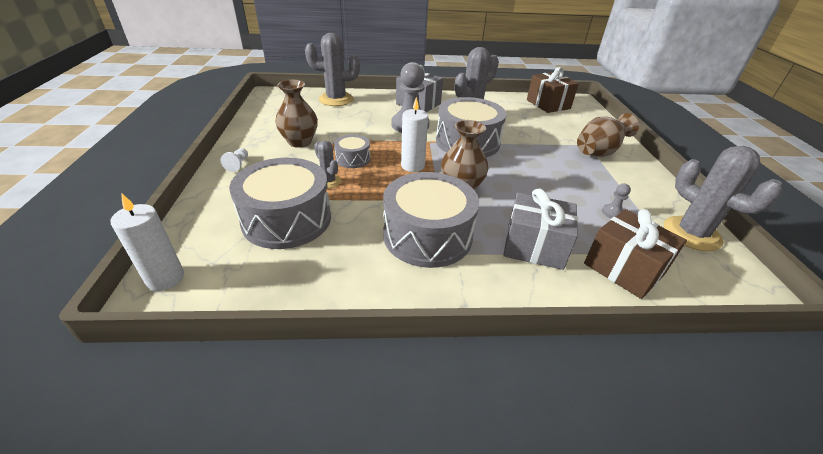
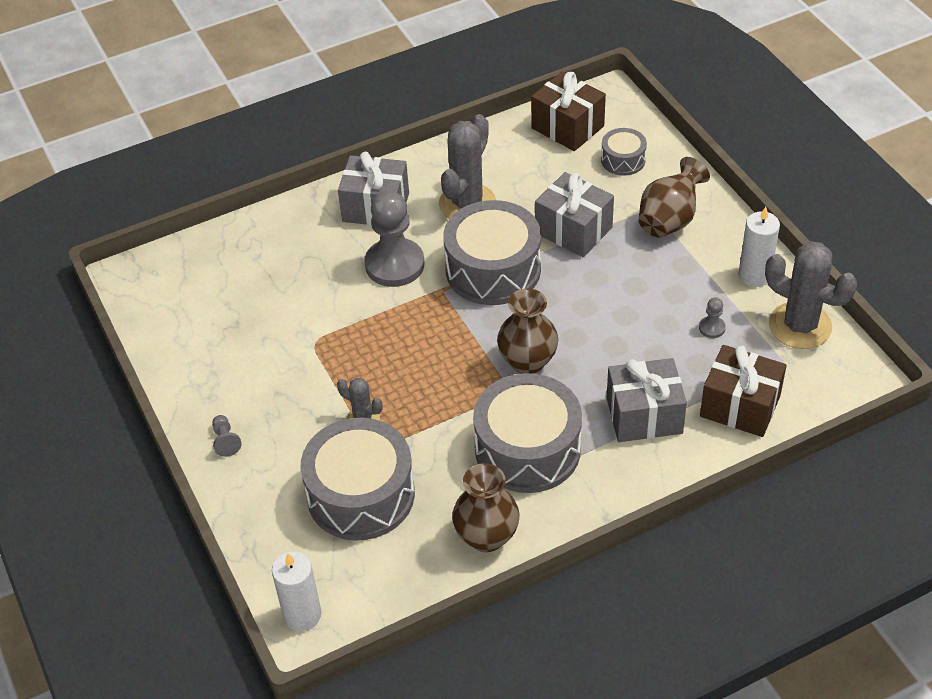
camera: 20 degrees left, 10 degrees up
white pawn [221,148,248,172] -> grey pawn [212,415,242,457]
brown vase [275,80,318,148] -> brown vase moved to [452,463,520,552]
grey cactus [305,33,360,106] -> none
grey drum [334,135,370,168] -> grey drum moved to [601,128,647,176]
white candle [401,97,428,172] -> white candle moved to [738,207,780,287]
none -> grey gift [535,172,614,257]

